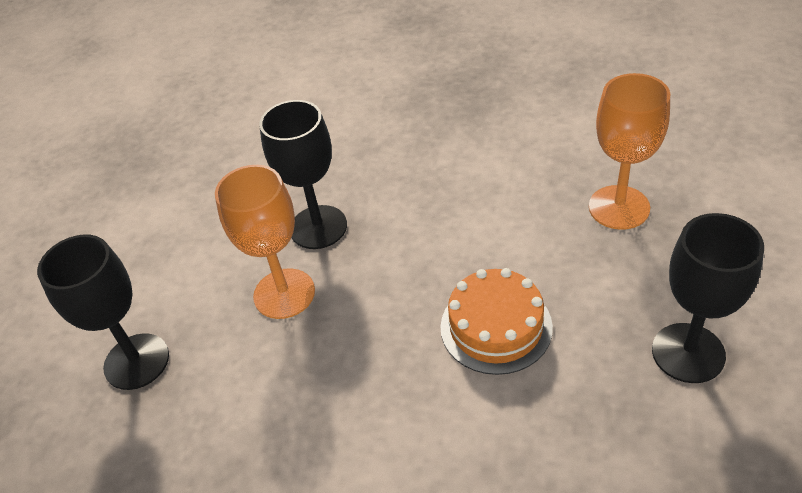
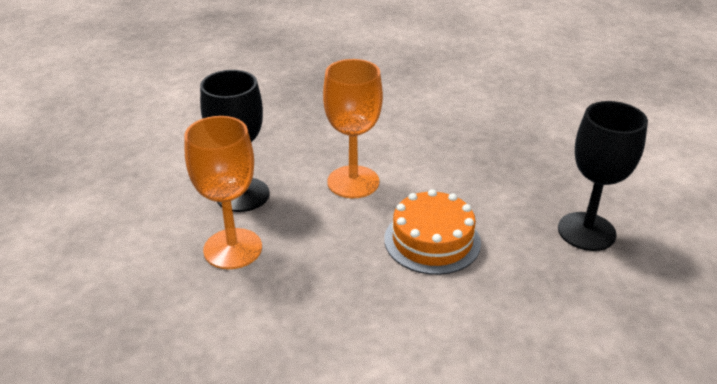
camera: 25 degrees left, 10 degrees down
black goblet [37,235,169,390] -> none
orange goblet [589,73,670,230] -> orange goblet moved to [323,59,383,198]

